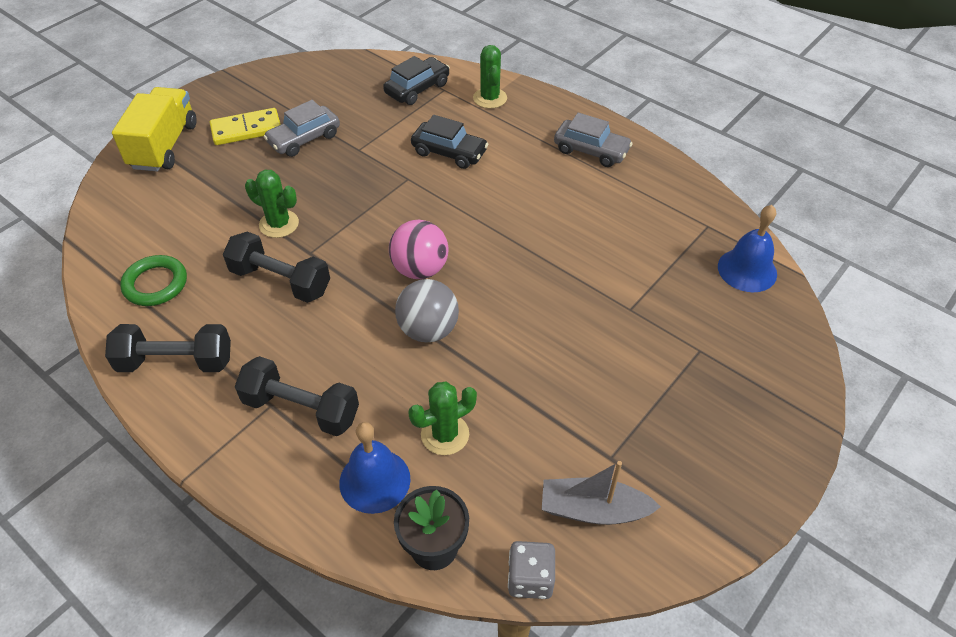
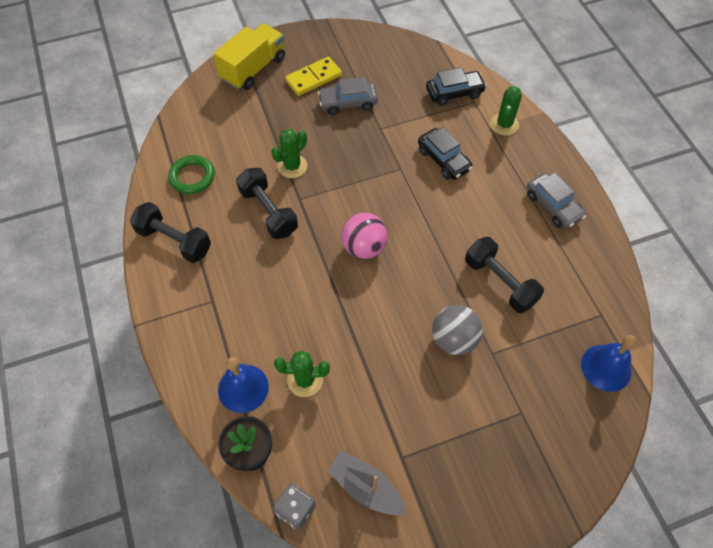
camera: 30 degrees right, 10 degrees up
yellow domino [210,108,281,145] -> yellow domino turned 45 degrees counterclockwise [285,57,342,96]
black dumbbell [235,356,359,436] -> black dumbbell moved to [465,237,544,313]
green cactus [245,170,299,238] -> green cactus turned 75 degrees clockwise [271,129,307,178]
grey ball [395,279,459,342] -> grey ball moved to [432,305,483,355]

